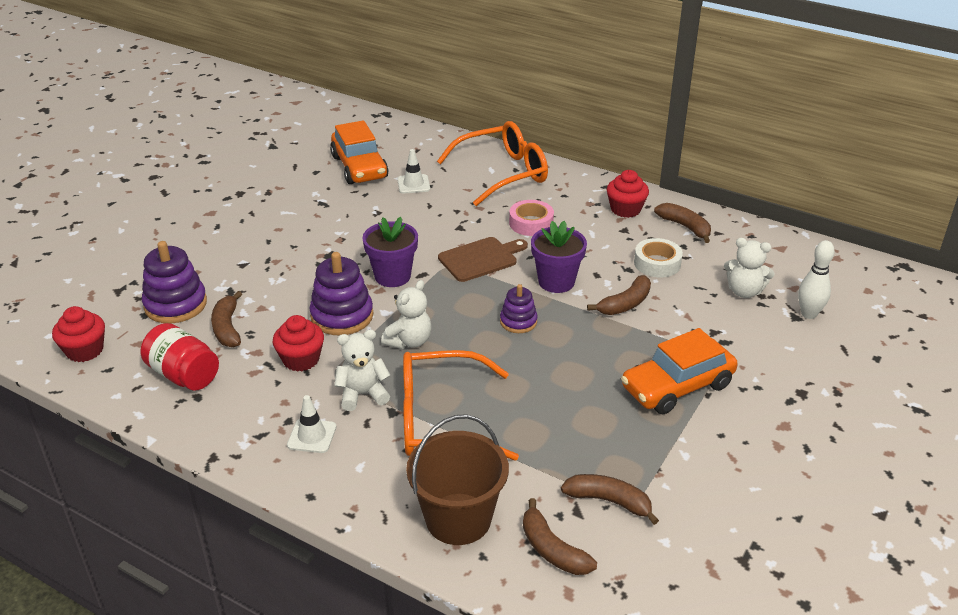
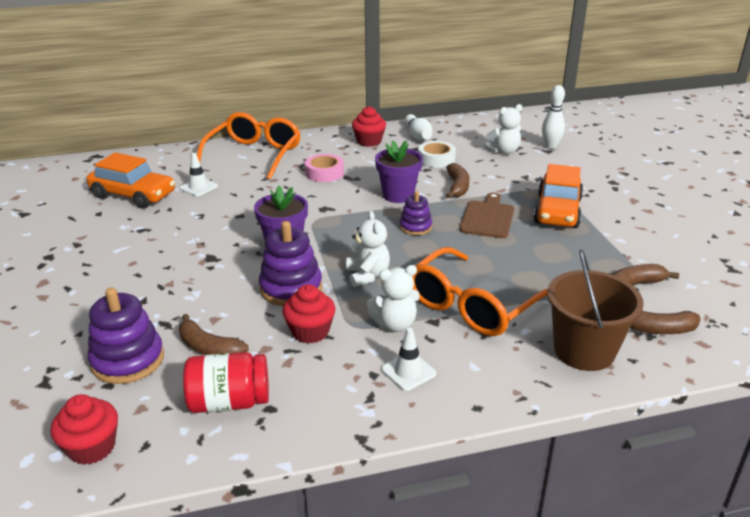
camera: 45 degrees left, 5 degrees down
white teddy bear [334,330,390,411] -> white teddy bear turned 135 degrees counterclockwise [367,265,420,332]
brown cutting board [438,237,528,282] -> brown cutting board moved to [460,193,514,238]
brown banana [654,203,711,243] -> white bowling pin [405,114,432,141]

